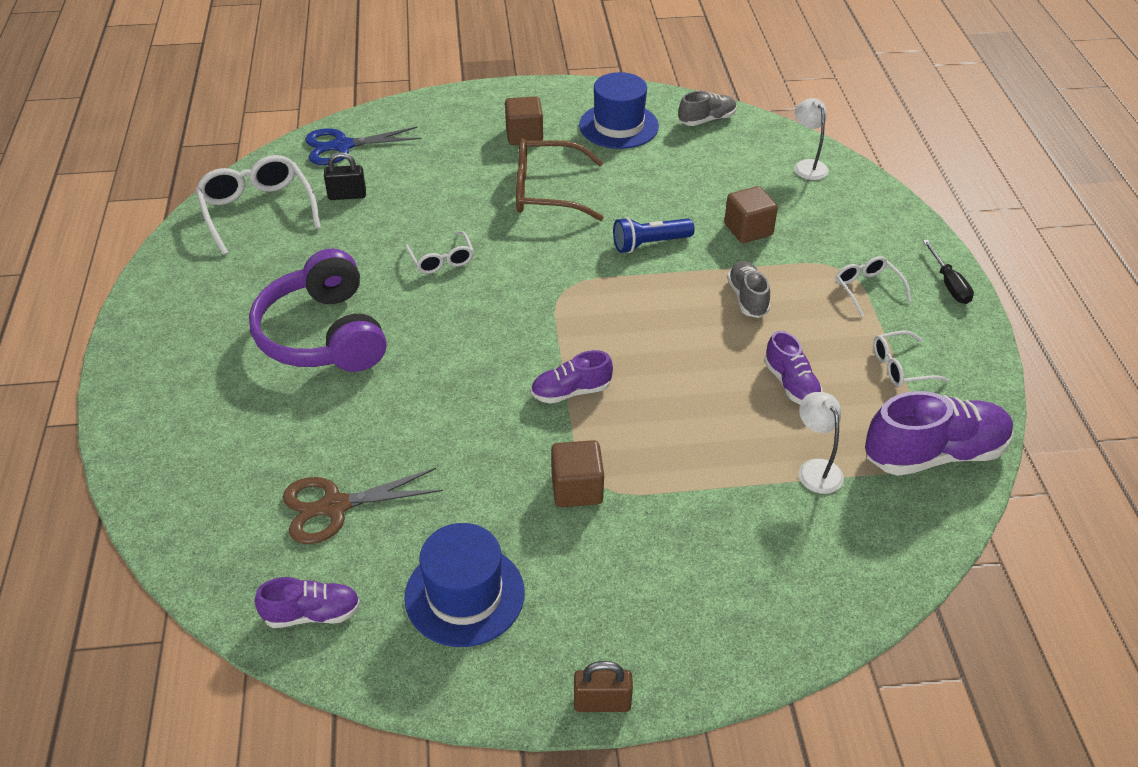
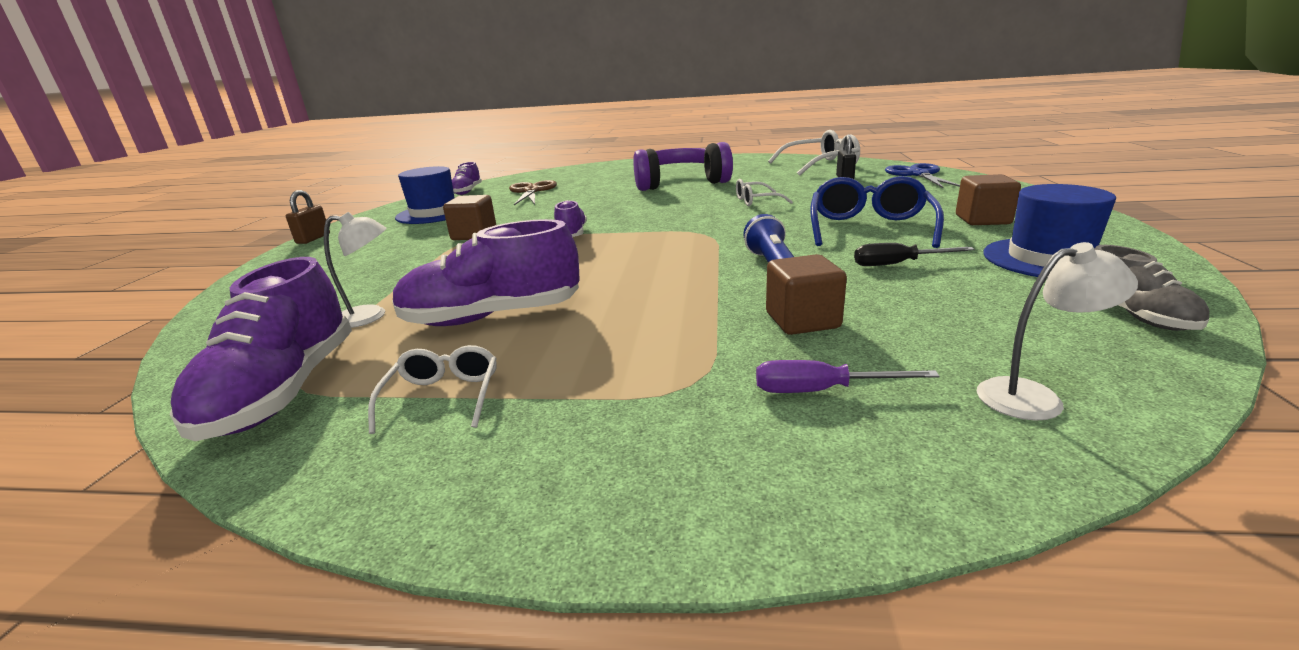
camera: 105 degrees right, 20 degrees down
brown glasses [516,138,604,221] -> blue glasses [810,176,944,248]
grey shoe [727,261,770,318] -> none
purple shoe [764,331,823,404] -> purple shoe [392,219,580,326], size x1.78
white glasses [835,256,911,317] -> none
black screwdriver [923,239,974,304] -> black screwdriver moved to [854,243,975,266]
none -> purple screwdriver [756,360,940,393]

